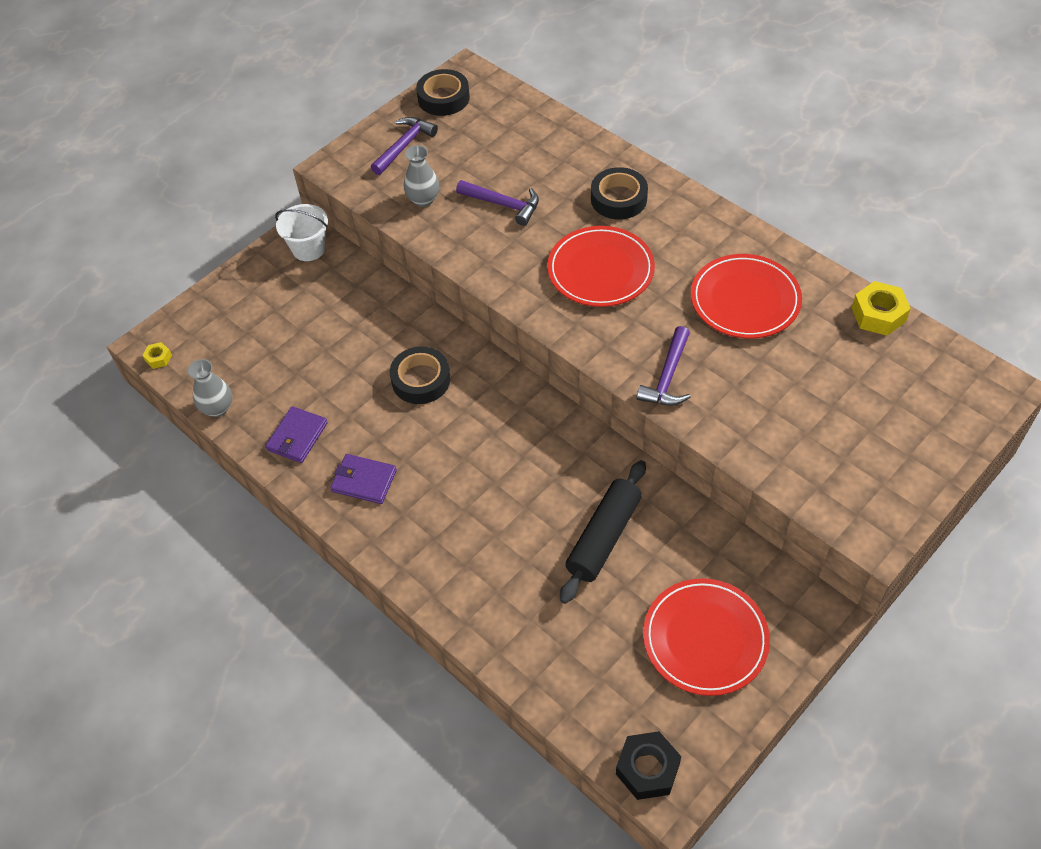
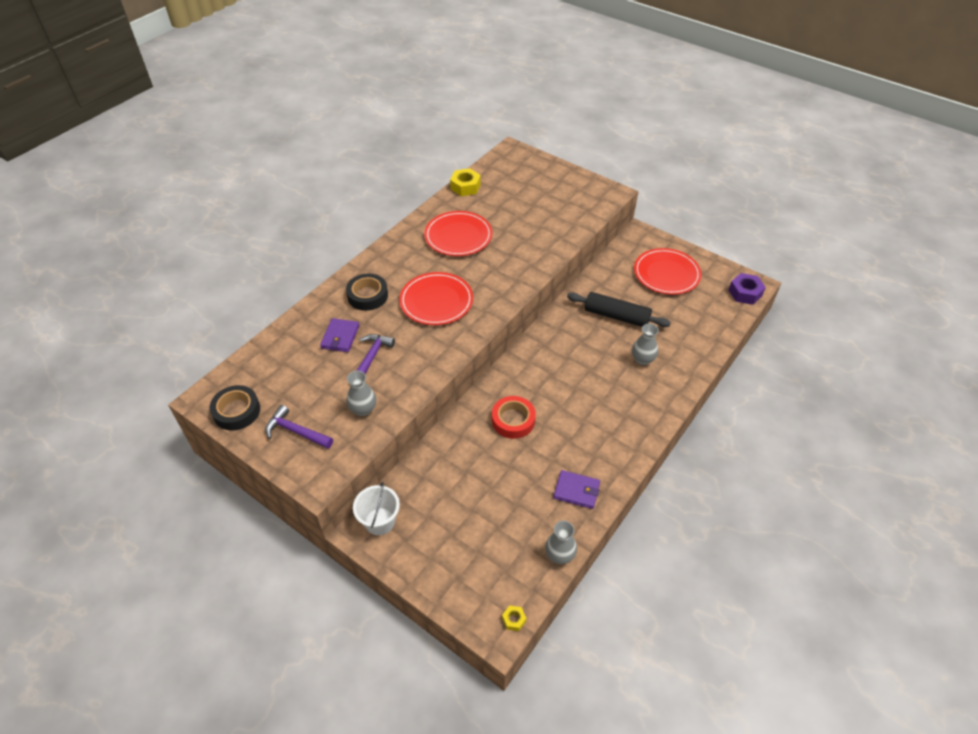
camera: 100 degrees left, 5 degrees down
purple wallet [330,454,397,504] -> purple wallet moved to [320,318,359,352]
black tape [390,346,451,404] -> red tape [492,396,536,439]
black nut [616,731,681,800] -> purple nut [729,273,766,305]
purple hammer [637,326,691,406] -> none
none -> grey vase [632,323,659,365]

